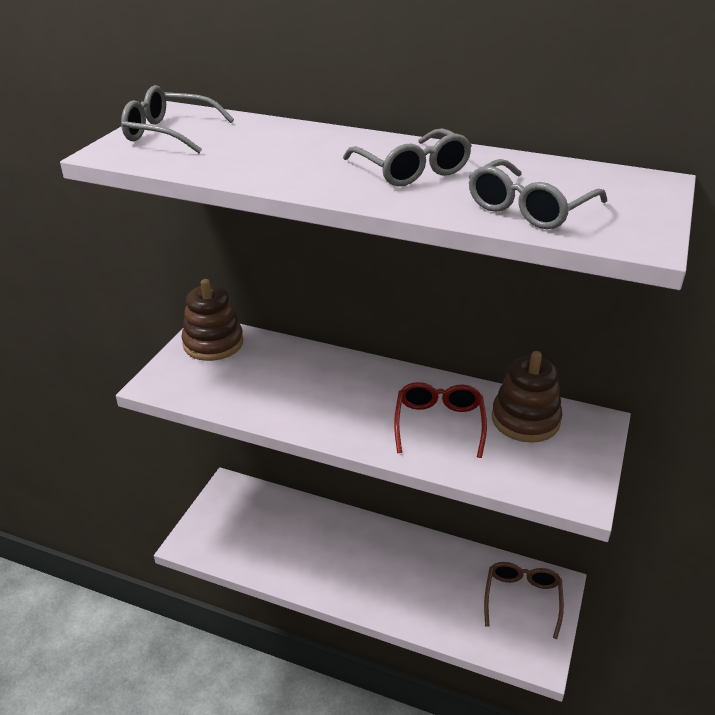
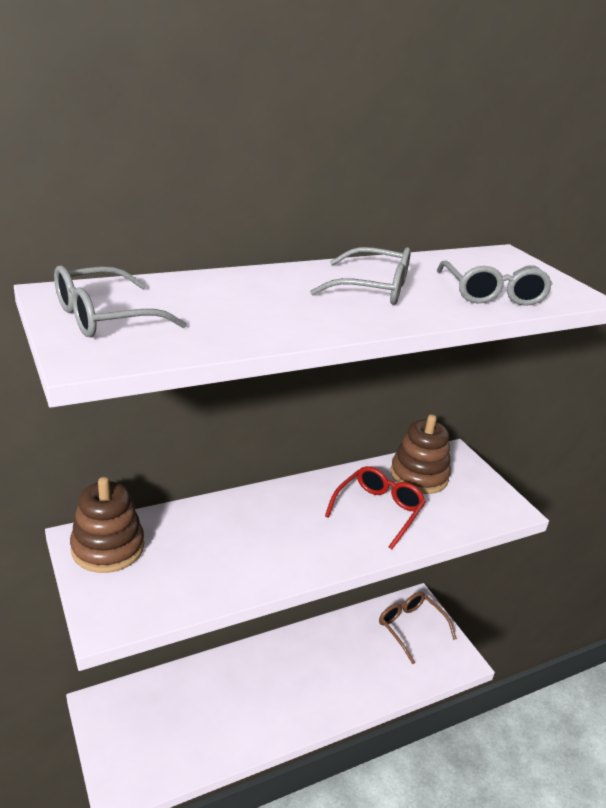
camera: 50 degrees left, 5 degrees down
red glasses [394,382,487,458] -> red glasses turned 75 degrees clockwise [325,466,426,549]

